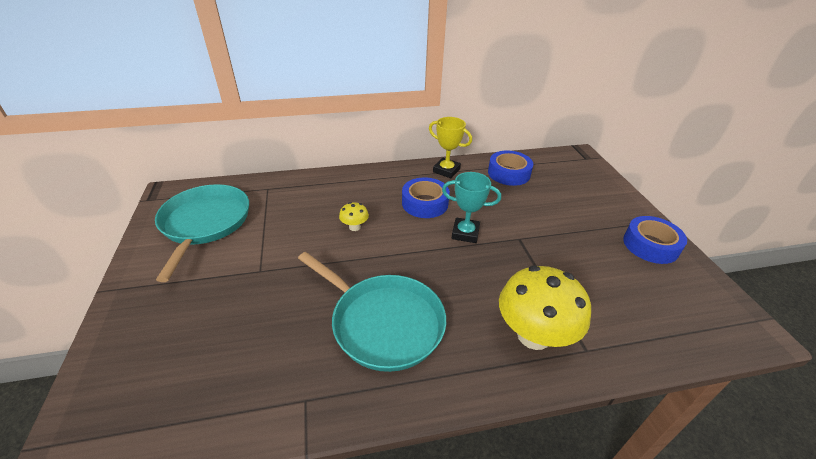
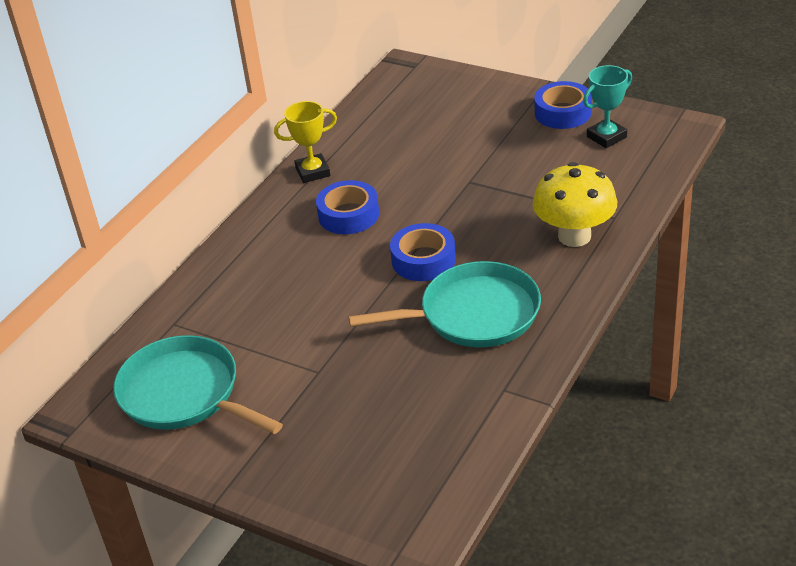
camera: 45 degrees left, 0 degrees up
yellow mushroom [339,202,369,231] -> none
turquoise trophy [442,172,501,243] -> turquoise trophy moved to [583,65,632,148]
blue tape [488,151,533,186] -> blue tape moved to [390,223,456,281]

